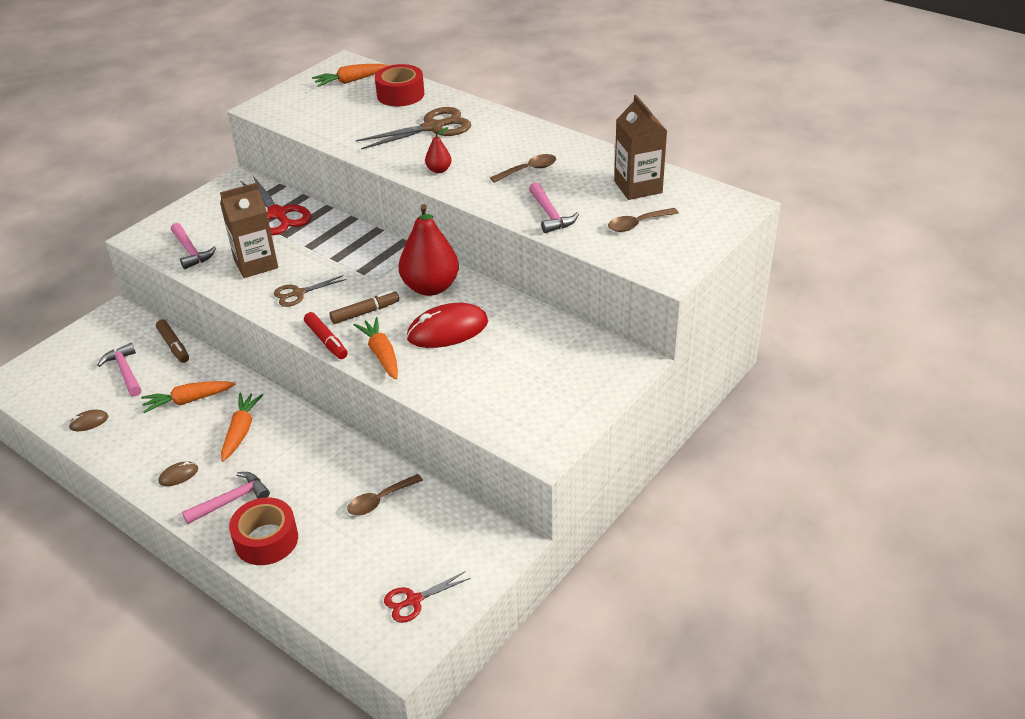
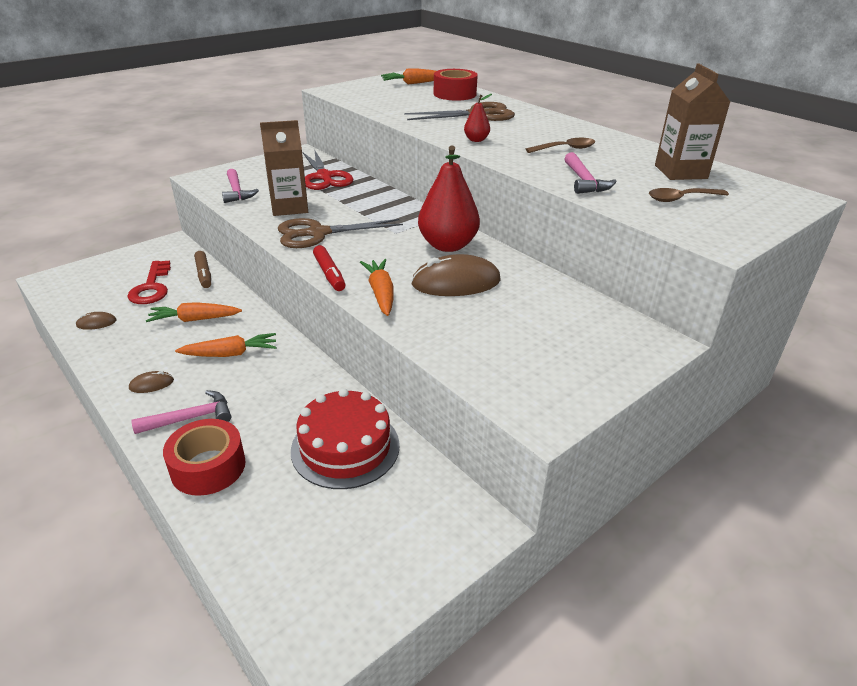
camera: 10 degrees right, 5 degrees down
pink hammer [97,343,141,396] -> red key [127,261,171,304]
orange carrot [221,393,263,462] -> orange carrot turned 60 degrees clockwise [175,333,277,357]
brown scissors [274,275,346,307] -> brown scissors [278,218,403,248], size x1.73
brown marker [329,290,399,324] -> none
brown spoon [347,474,423,515] -> red cake [291,388,400,489]
red scissors [384,571,471,623] -> none
red mouse [407,303,488,348] -> brown mouse [411,254,501,296]

